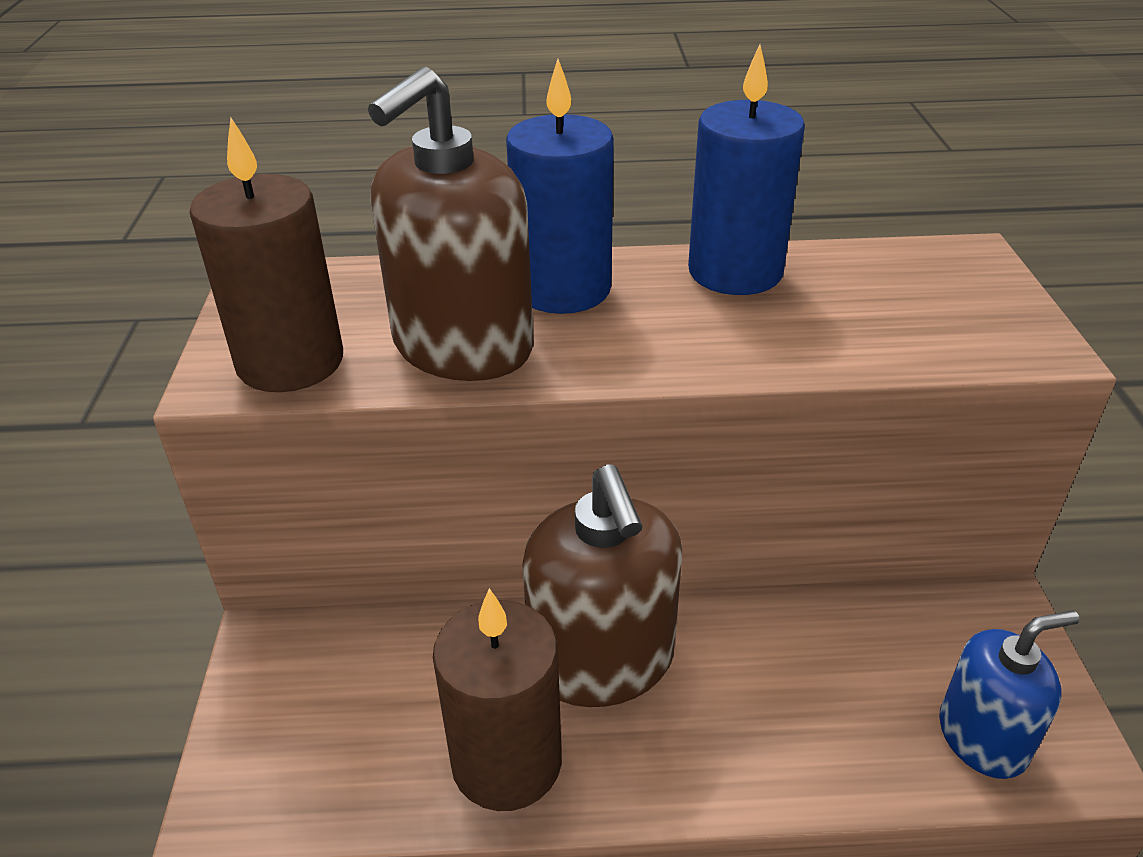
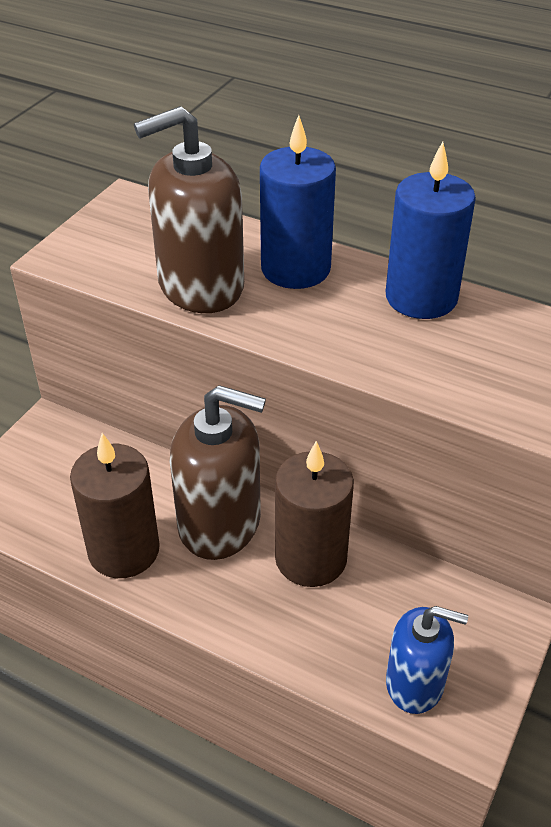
camera: 30 degrees right, 5 degrees up
brown candle [189,118,343,392] -> brown candle moved to [275,441,354,587]
brown soap dispenser [522,464,682,707] -> brown soap dispenser turned 90 degrees counterclockwise [170,385,266,560]

